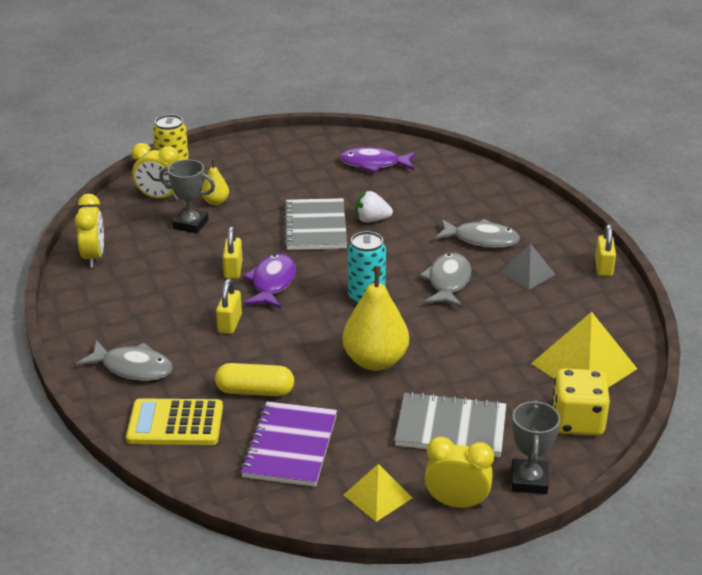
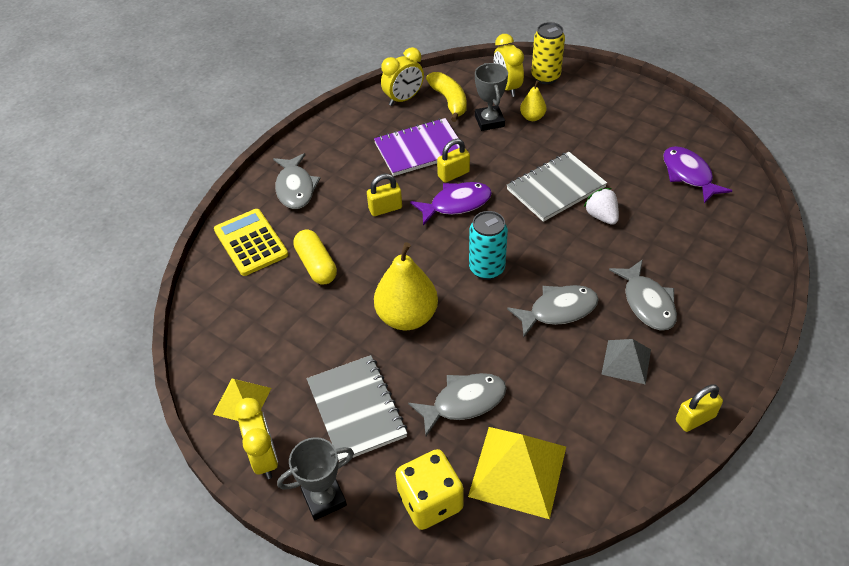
camera: 60 degrees right, 15 degrees up
purple notebook [240,401,337,487] -> purple notebook moved to [374,118,460,176]
none -> grey fish [408,373,506,436]
none -> yellow banana [426,72,467,122]

